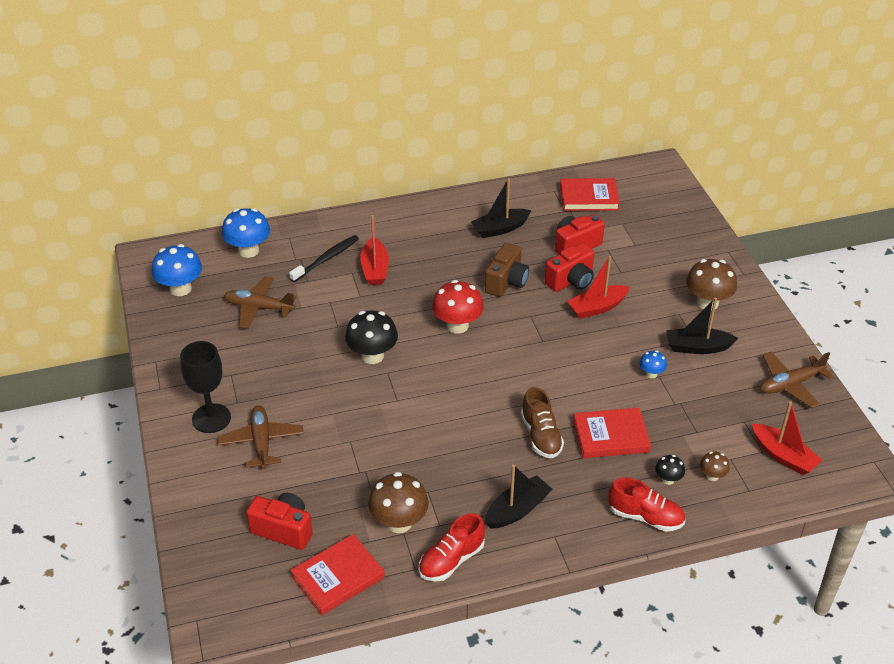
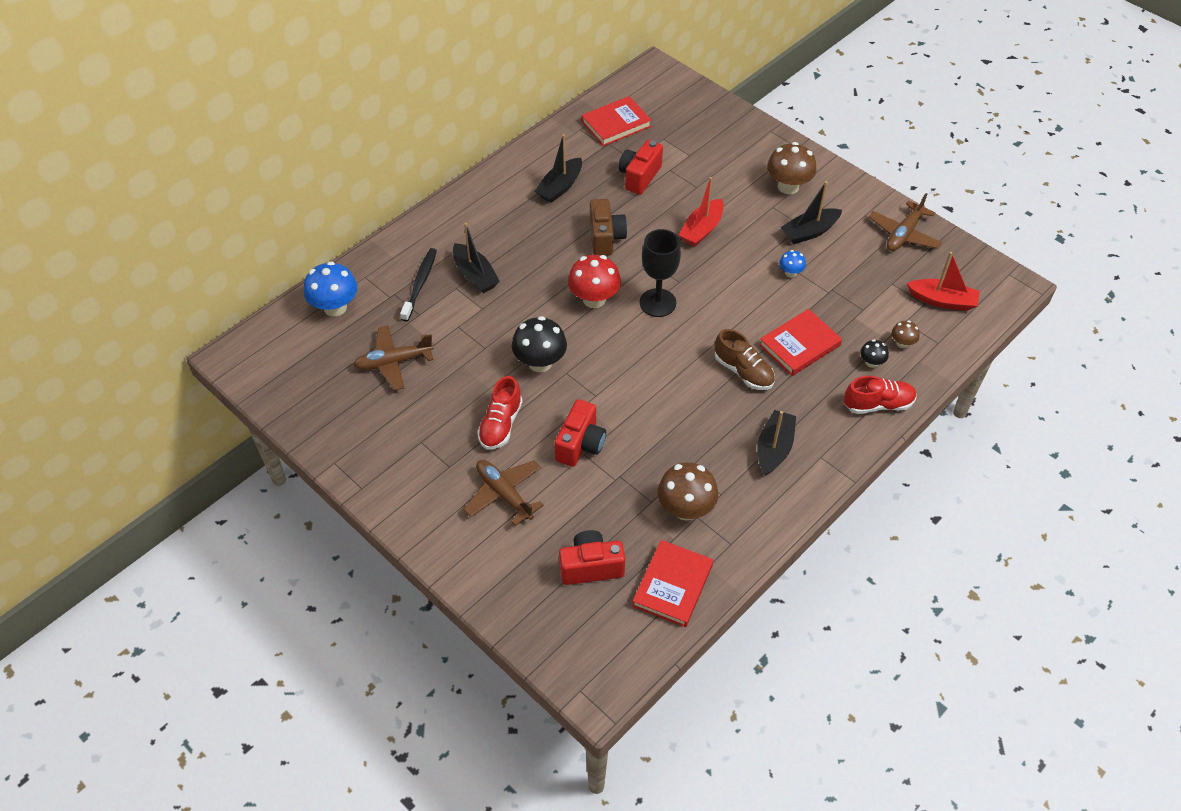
camera: 30 degrees left, 10 degrees up
blue mushroom [152,244,202,296] -> none
black goblet [180,341,231,433] -> black goblet moved to [640,229,681,317]
red boat [360,215,389,285] -> black boat [453,223,500,293]
red shoe [419,513,485,582] -> red shoe moved to [477,376,523,449]
red camera [545,243,594,292] -> red camera moved to [554,399,606,467]

